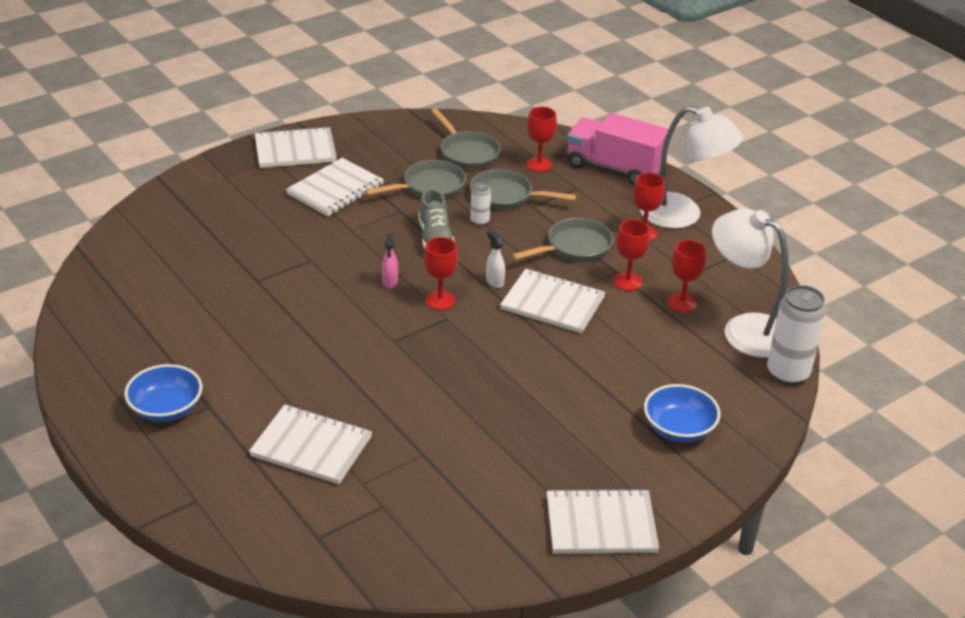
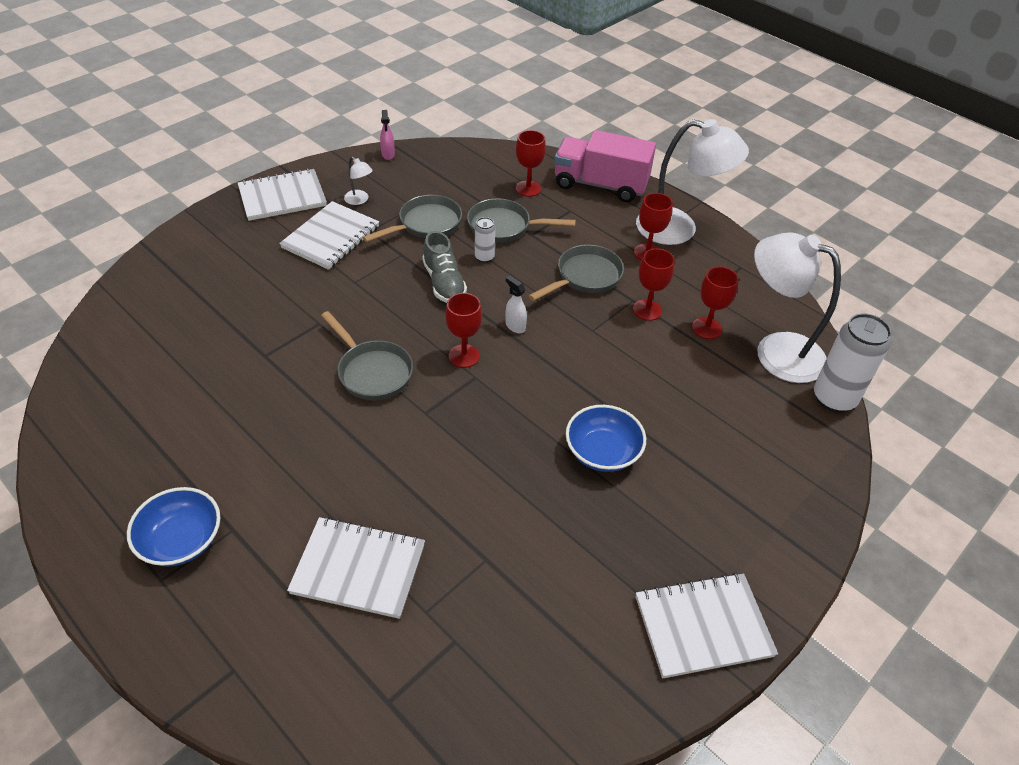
camera: 10 degrees left, 10 degrees up
pink spray bottle [382,234,398,288] -> pink spray bottle moved to [380,110,395,160]
grey pan [431,108,501,169] -> grey pan moved to [321,311,413,401]
white notebook [500,269,606,333] -> none
blue bowl [644,384,721,442] -> blue bowl moved to [566,405,646,472]
none -> white lamp [344,157,373,205]

